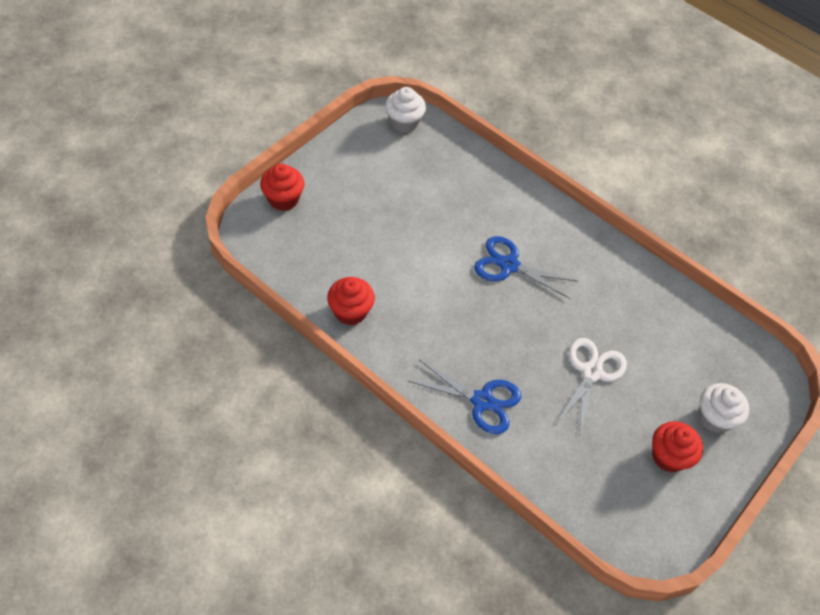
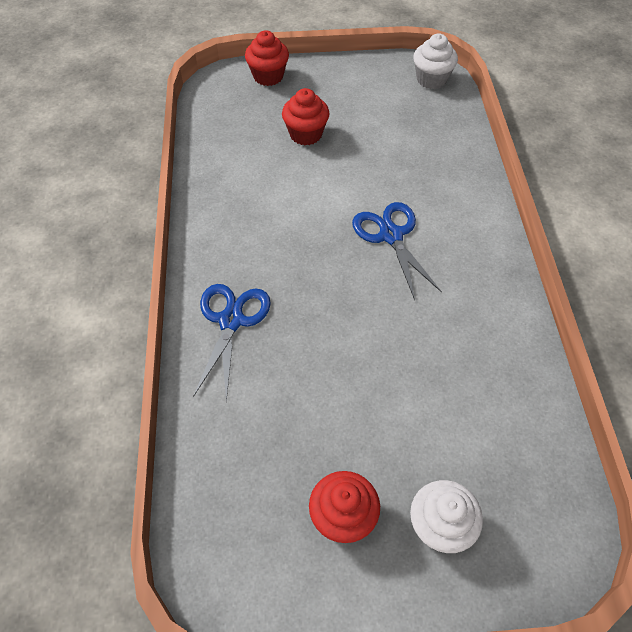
camera: 50 degrees right, 0 degrees up
red cupcake [327,277,375,325] -> red cupcake moved to [282,88,329,145]
blue scissors [408,360,521,434] -> blue scissors turned 150 degrees counterclockwise [193,284,271,402]
white scissors [556,338,627,434] -> none

